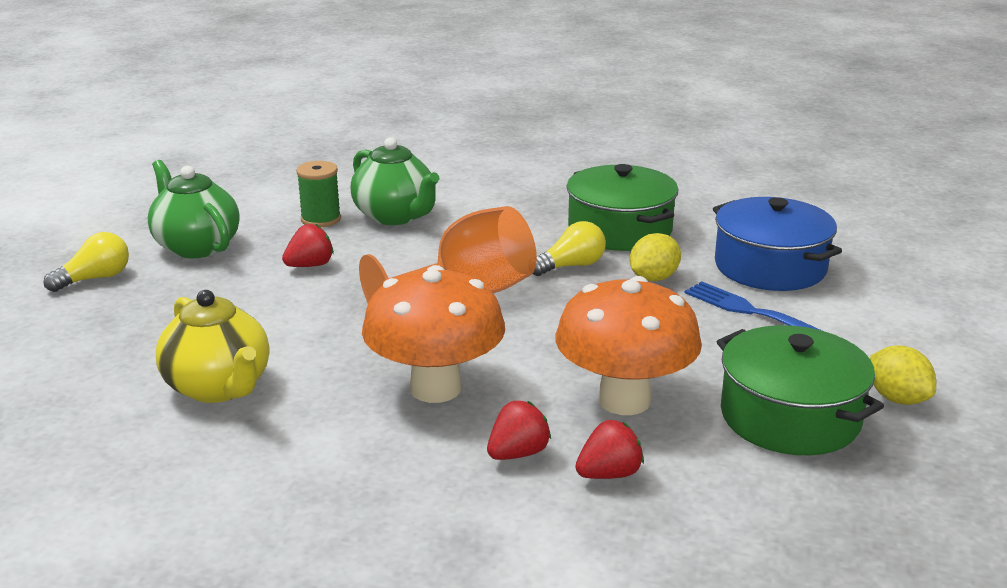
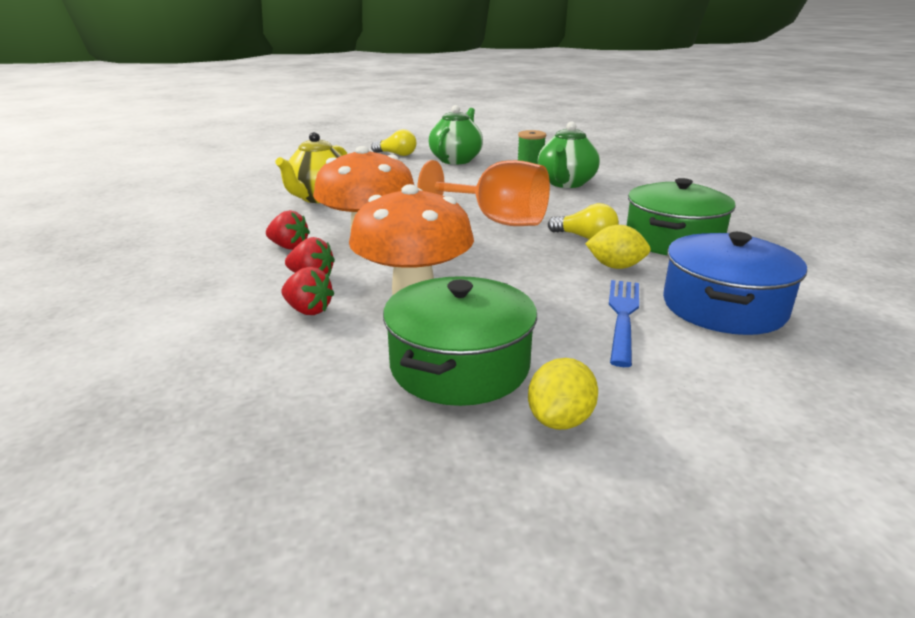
camera: 60 degrees right, 0 degrees up
red strawberry [282,224,334,267] -> red strawberry moved to [266,210,310,250]

